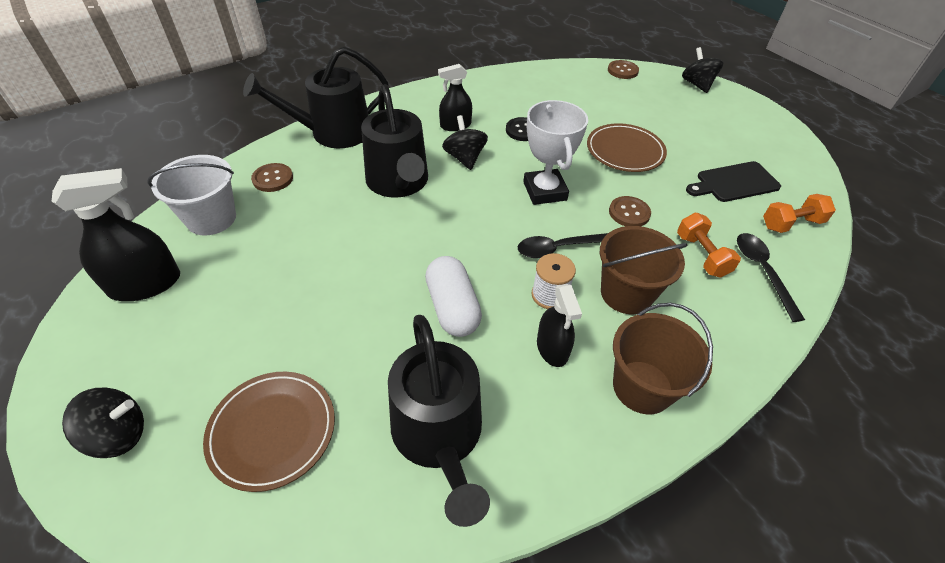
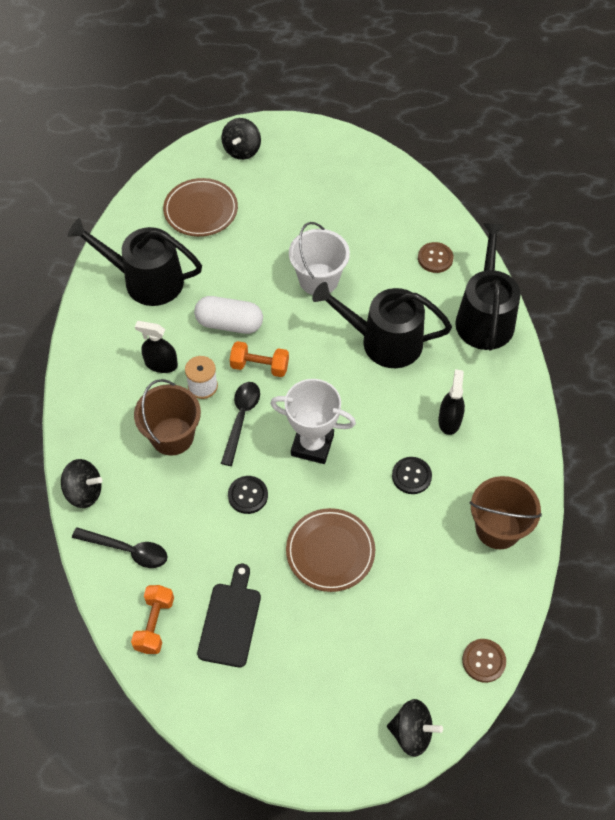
camera: 120 degrees right, 10 degrees up
black spray bottle [52,168,180,301] -> none
white bucket [148,155,236,235] -> white bucket moved to [289,222,350,295]
black spinning top [442,115,488,170] -> black spinning top moved to [61,459,102,508]
brown button [609,196,651,226] -> black button [228,476,268,514]
brown bucket [613,303,713,414] -> brown bucket moved to [470,476,542,549]
orange dumbbell [677,213,741,278] -> orange dumbbell moved to [230,341,289,377]

